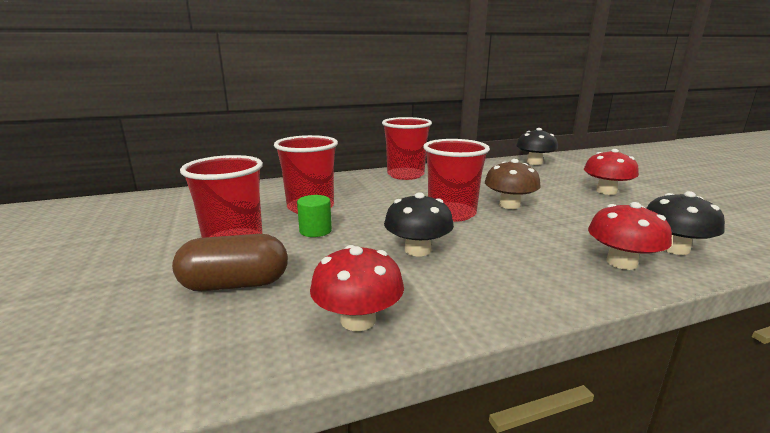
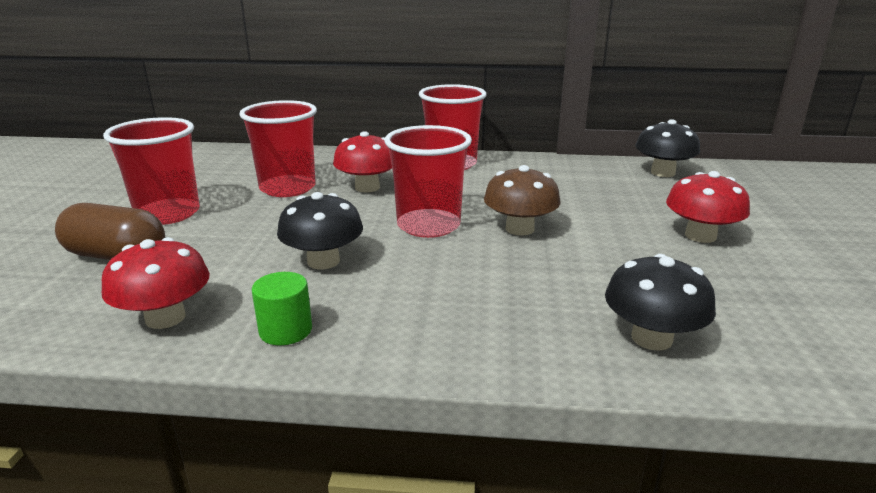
camera: 25 degrees right, 5 degrees up
green cylinder [297,195,332,237] -> green cylinder moved to [252,272,312,345]
red mushroom [588,202,672,270] -> red mushroom moved to [333,131,392,192]

